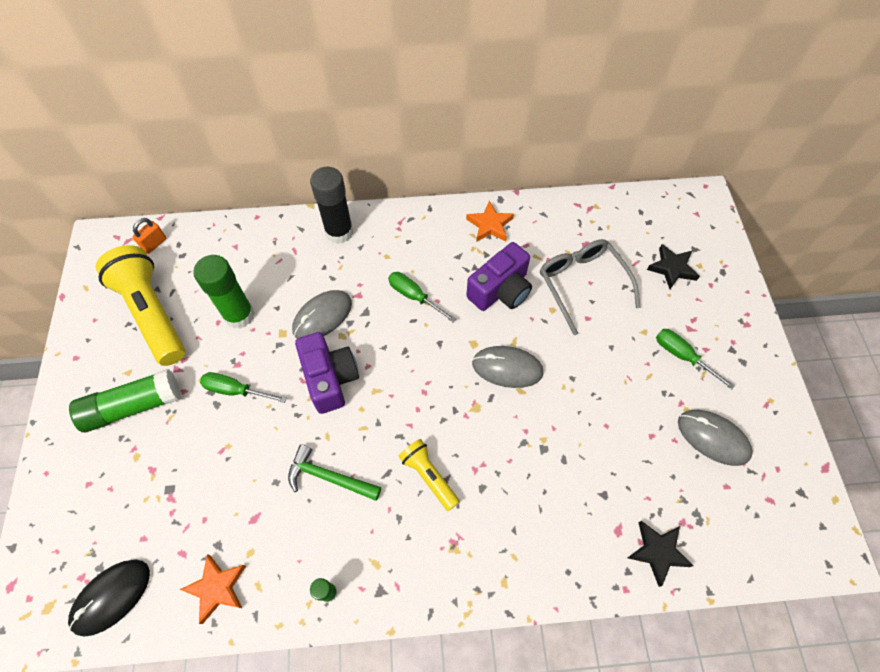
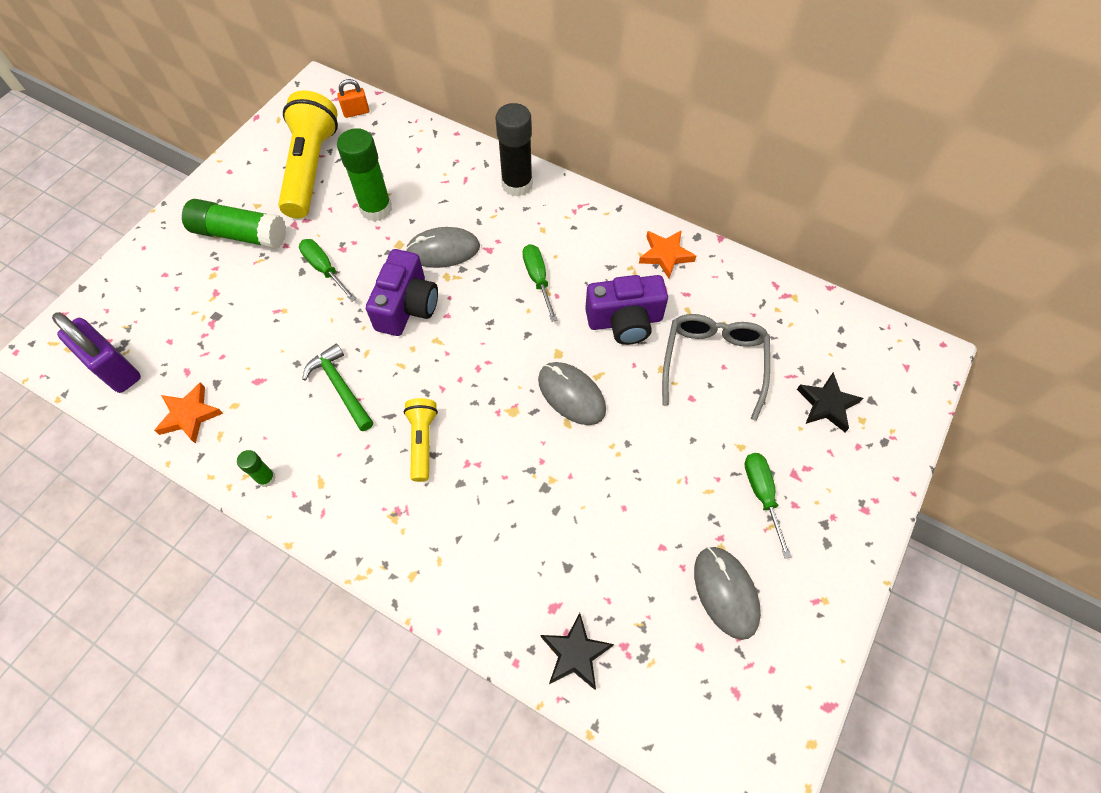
camera: 35 degrees right, 0 degrees up
black mouse [68,559,150,637] -> purple padlock [52,312,141,393]

